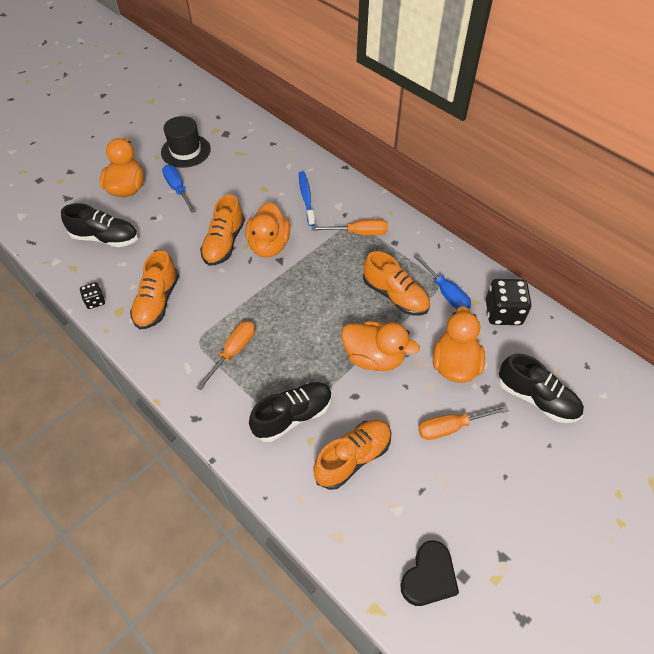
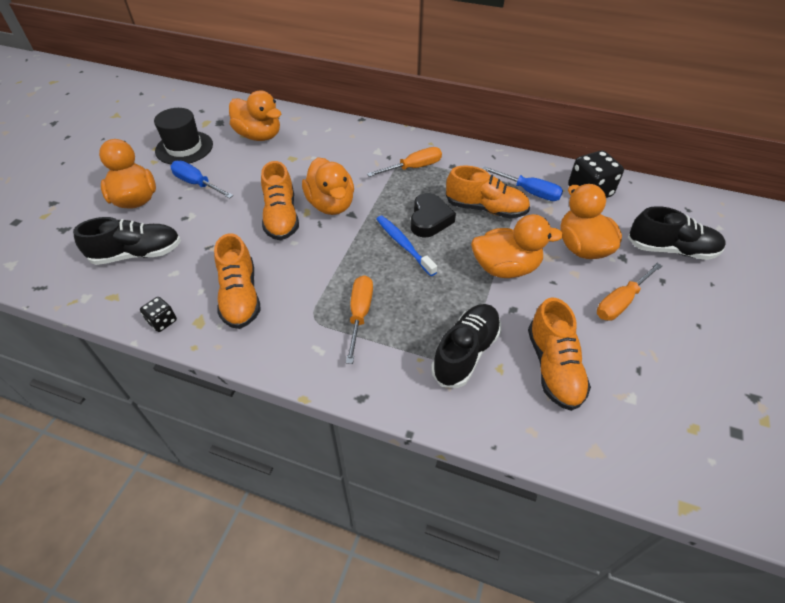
camera: 25 degrees left, 5 degrees down
blue toothbrush [299,171,315,226] -> blue toothbrush moved to [376,215,437,276]
orange shoe [313,420,392,490] -> orange shoe turned 150 degrees clockwise [528,297,591,411]
black heart [400,541,459,606] -> black heart moved to [411,193,456,237]
none -> orange duck [229,90,281,141]

